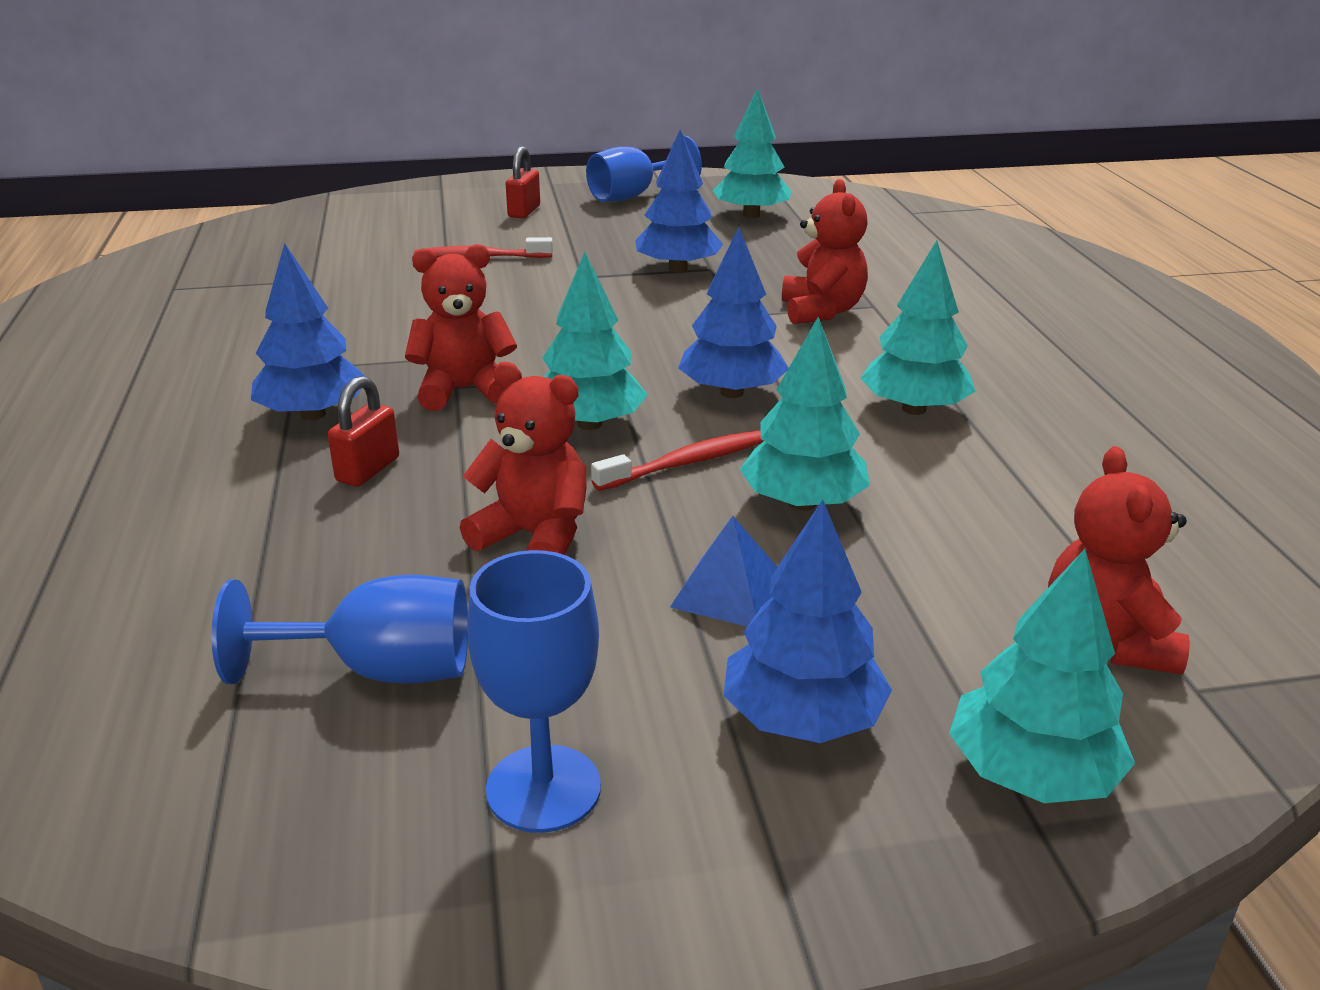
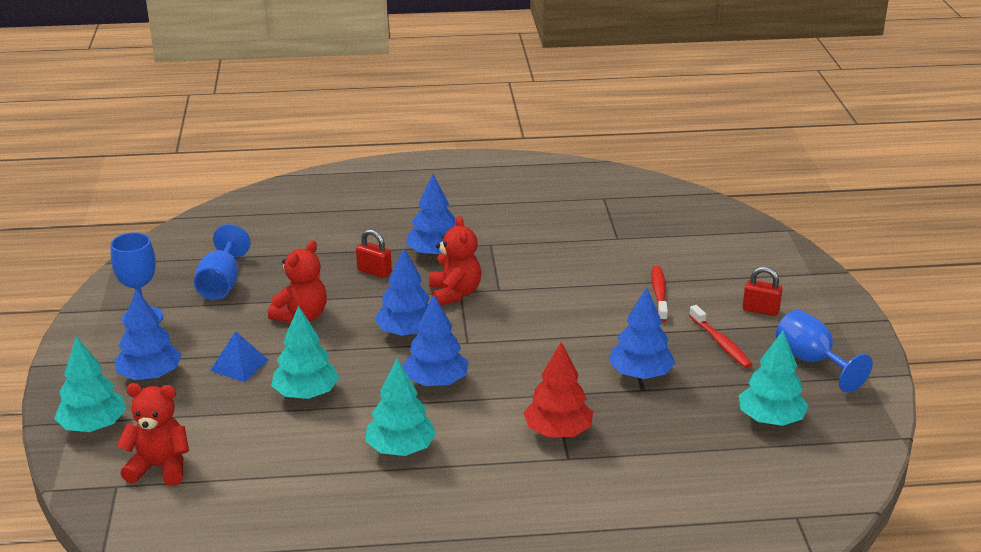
camera: 95 degrees right, 0 degrees up
turquoise tree [542,252,648,430] -> blue tree [374,248,430,337]
red toothbrush [591,430,764,491] -> red toothbrush moved to [689,305,752,368]
red teddy bear [782,179,868,324] -> red tree [524,342,593,437]

